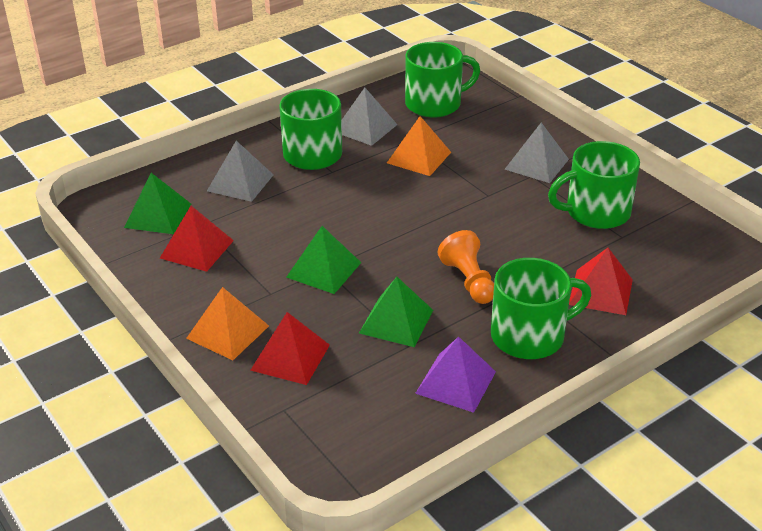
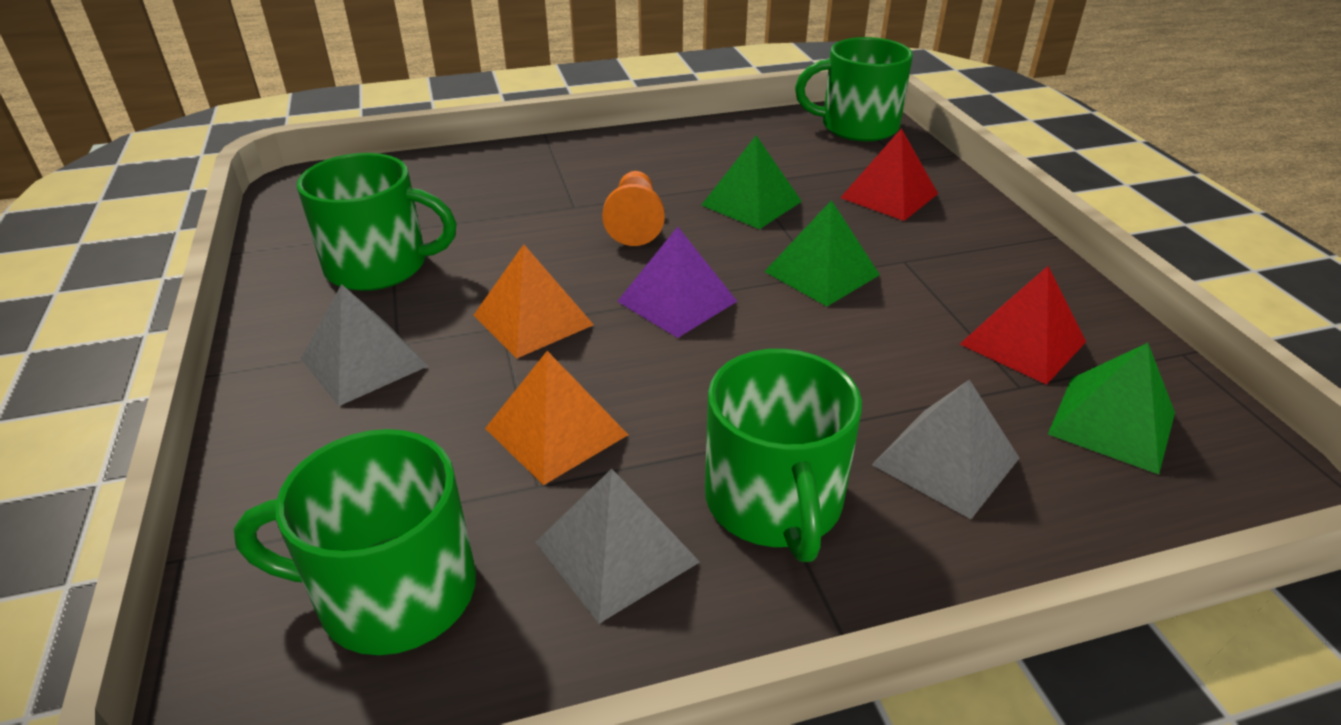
camera: 160 degrees left, 0 degrees up
orange pyramid [186,287,269,360] -> orange pyramid moved to [473,244,594,359]
purple pyramid [415,337,496,413] -> purple pyramid moved to [617,227,737,338]
green mug [491,258,591,359] -> green mug moved to [795,37,913,141]
red pyramid [569,248,633,315] -> none

